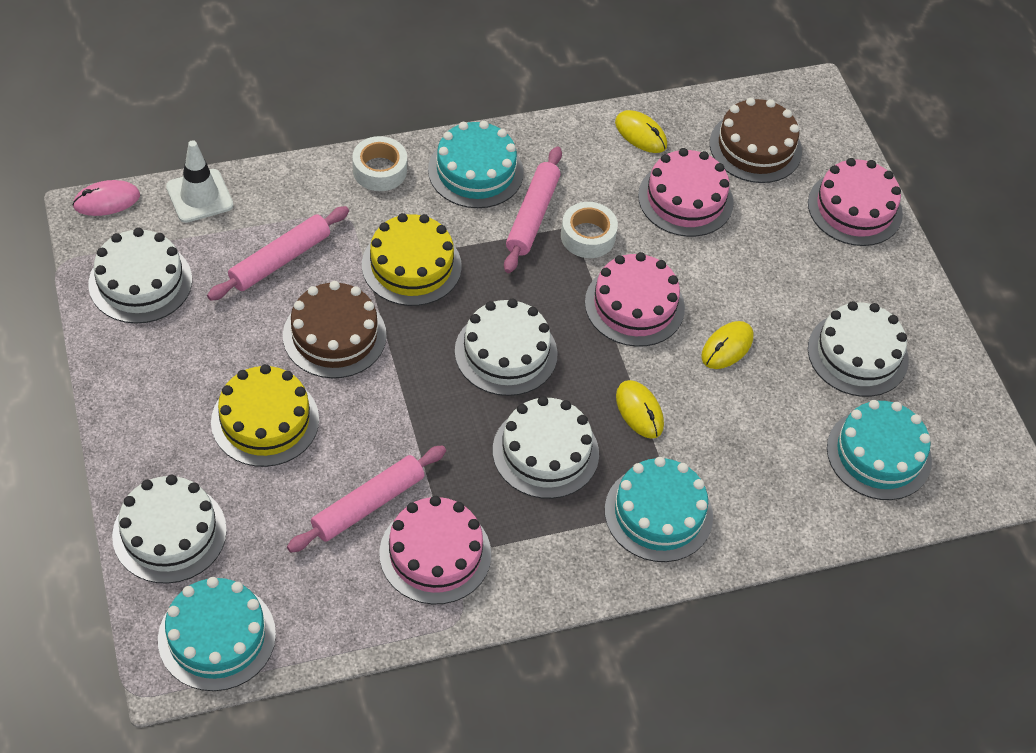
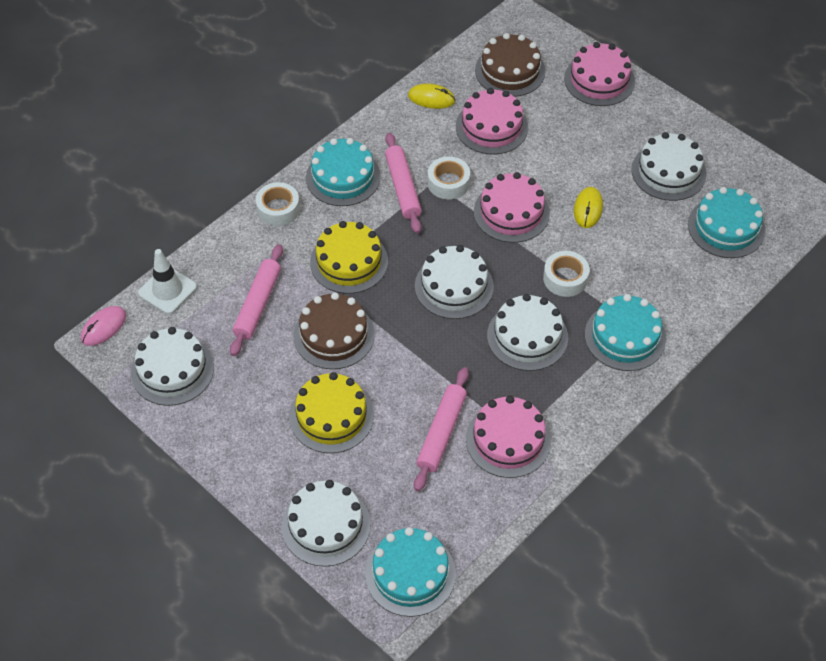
camera: 25 degrees left, 0 degrees up
yellow mouse [616,380,664,439] -> white tape [543,251,589,297]

